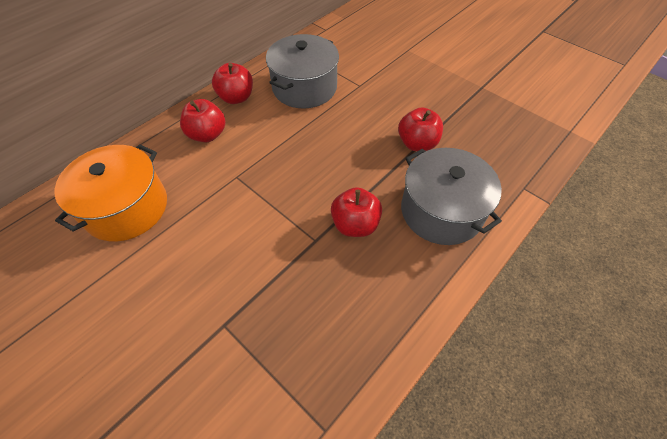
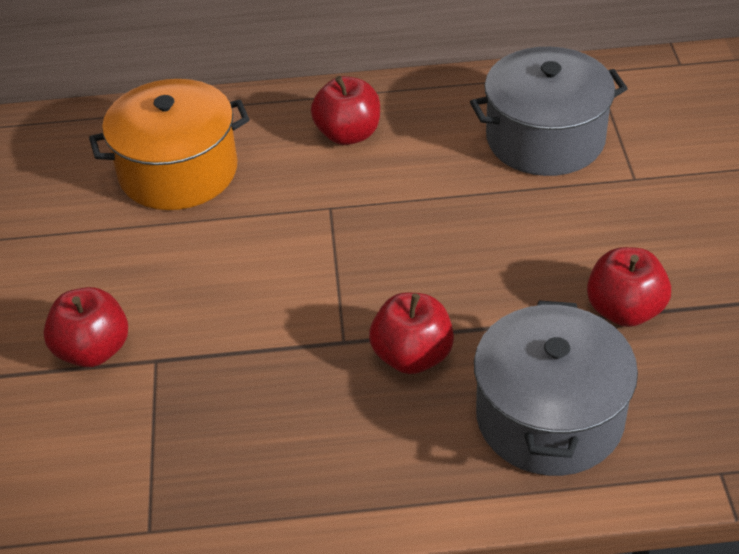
camera: 45 degrees right, 10 degrees down
red apple [212,63,253,104] -> red apple moved to [43,287,128,367]

